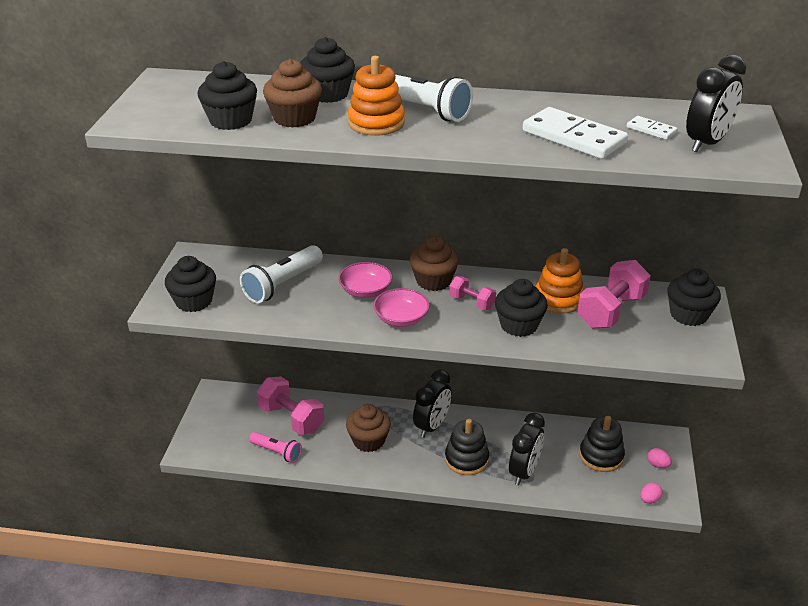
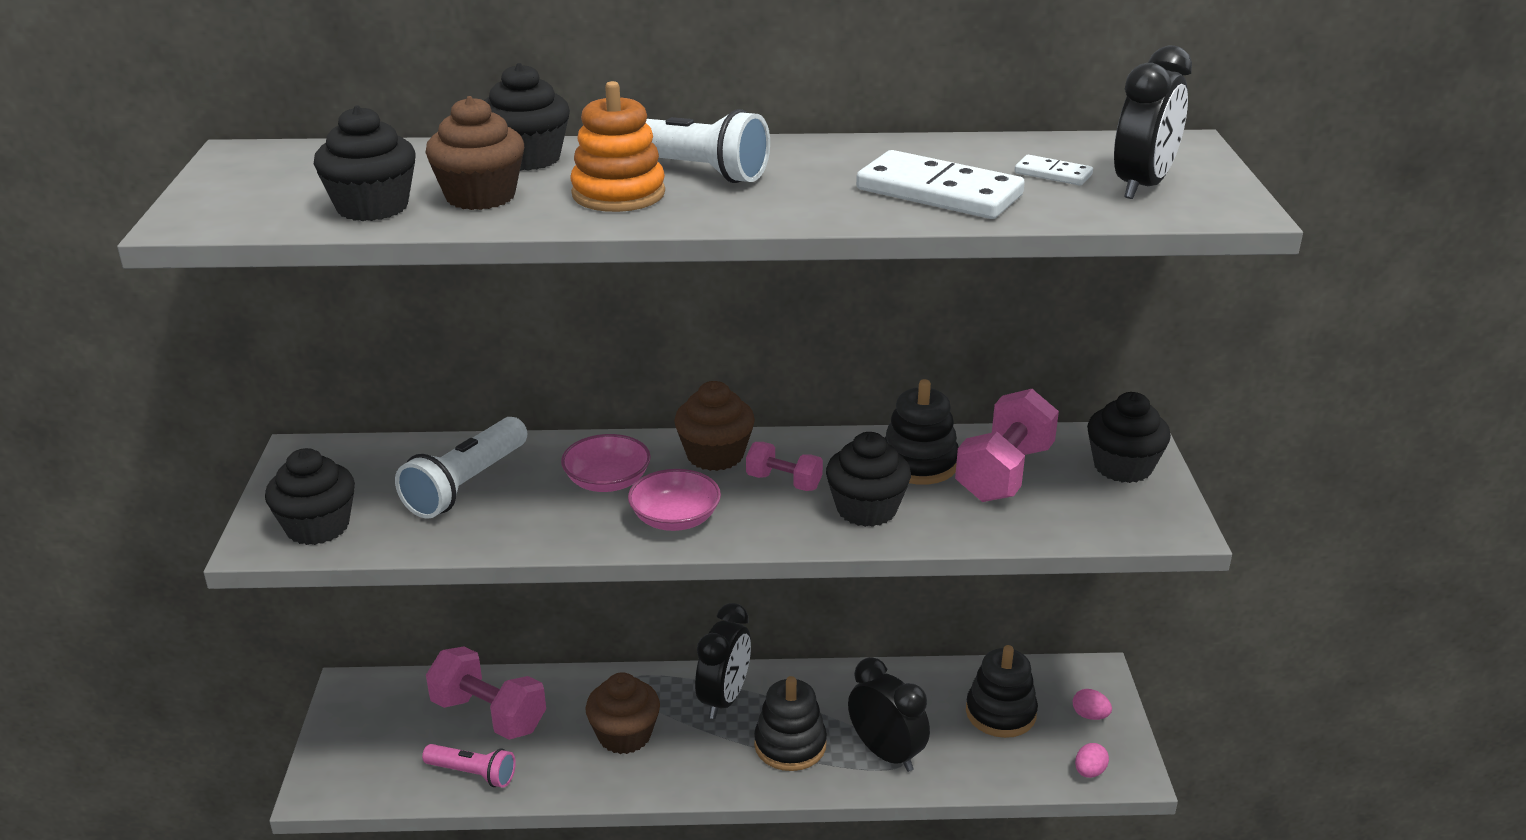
camera: 10 degrees left, 5 degrees down
black clock [509,413,545,485] -> black clock turned 60 degrees counterclockwise [848,657,930,772]
orange stacking toy [536,248,584,314] -> black stacking toy [885,379,959,485]

